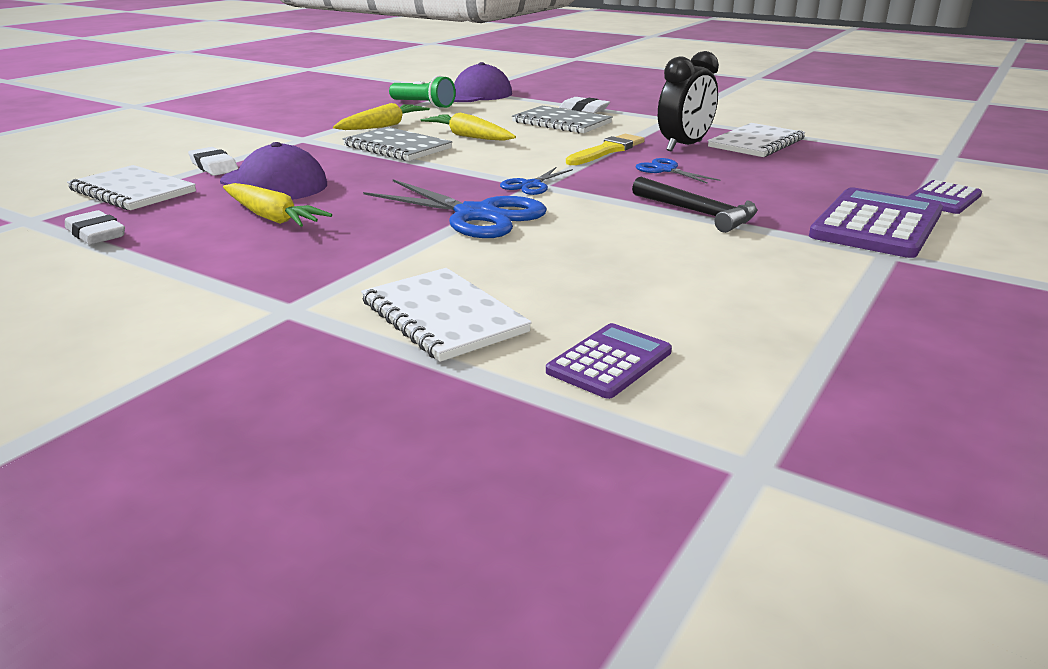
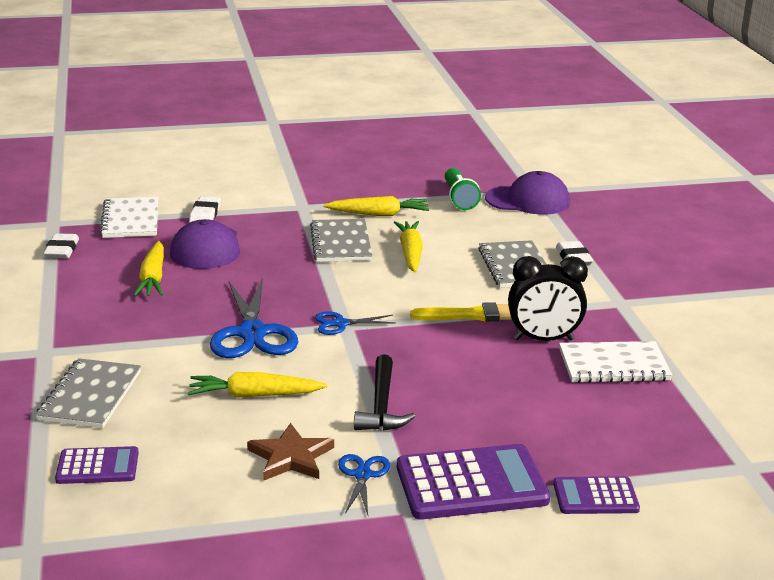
camera: 45 degrees right, 0 degrees up
white notebook [361,268,532,362] -> grey notebook [36,358,141,428]
blue scissors [635,158,720,184] -> blue scissors moved to [338,454,390,515]
none -> yellow carrot [188,372,327,398]
none -> brown star [247,423,334,480]

